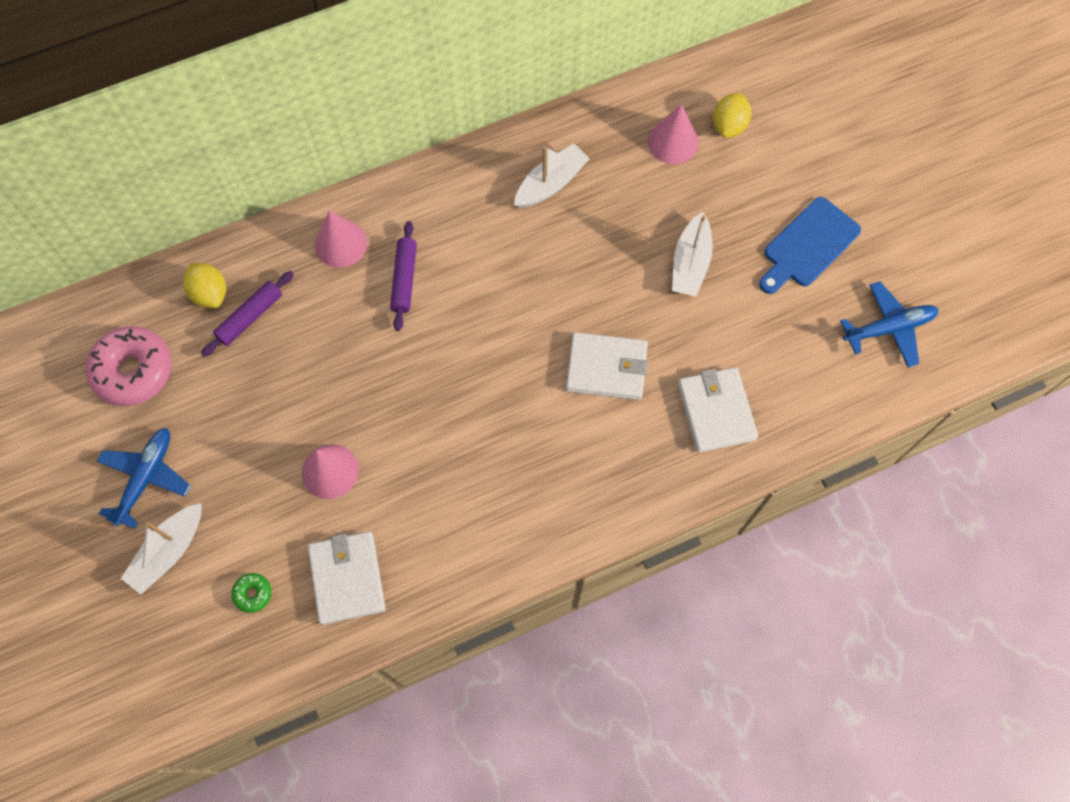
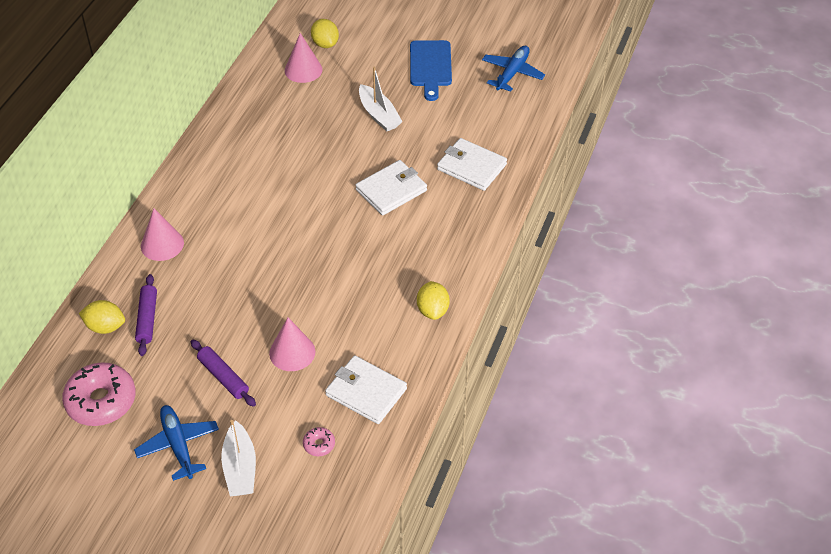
camera: 45 degrees left, 20 degrees down
green donut [231,573,272,613] -> pink donut [303,427,335,456]
purple rolling pin [390,221,417,331] -> purple rolling pin moved to [191,340,256,407]
white boat [514,144,590,208] -> none
none -> yellow lemon [417,281,450,320]

